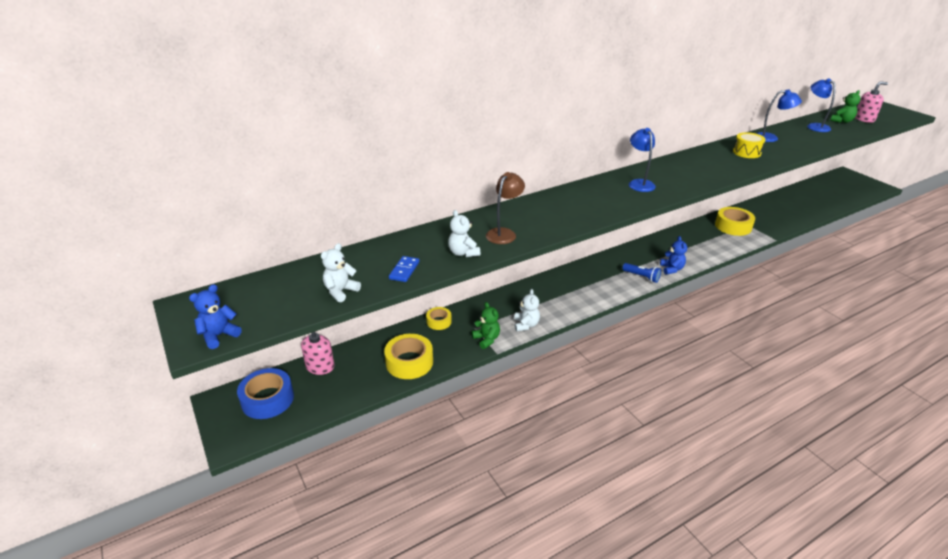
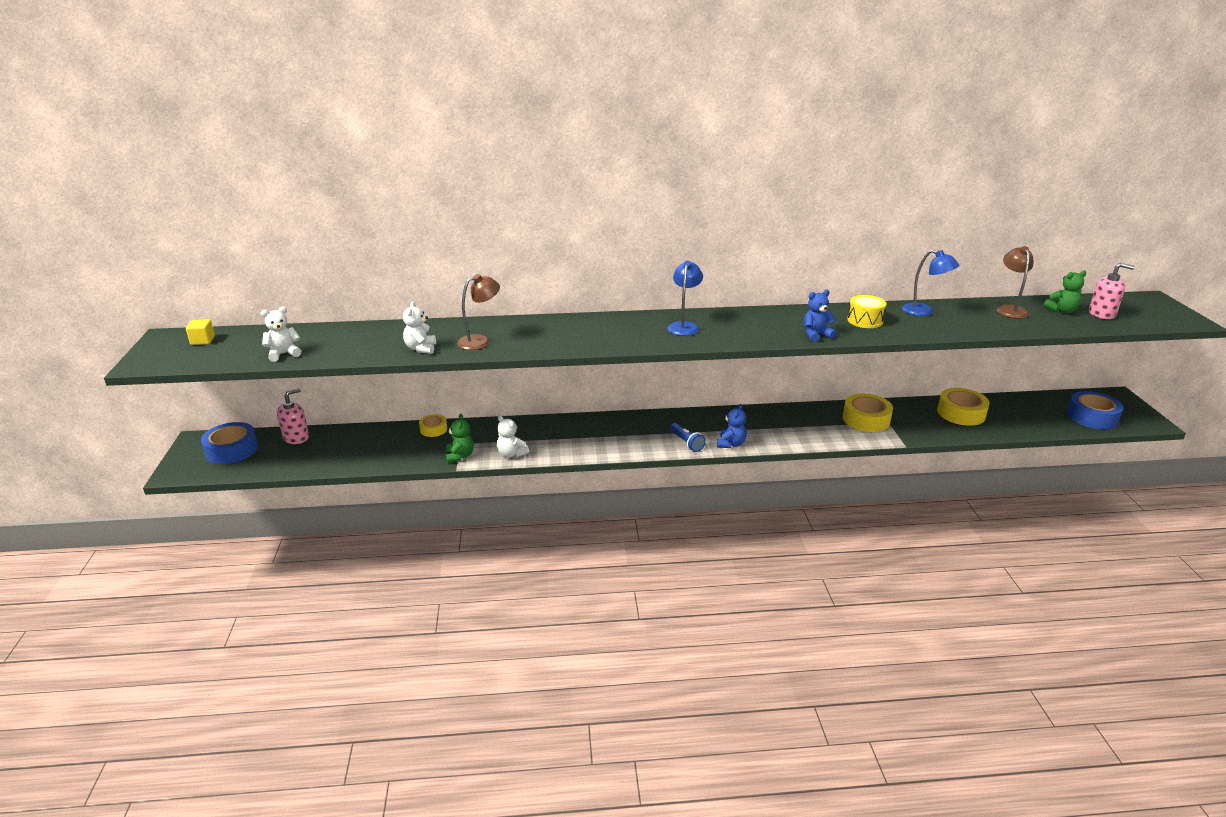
camera: 25 degrees right, 5 degrees down
blue teddy bear [189,284,241,349] -> blue teddy bear moved to [804,290,836,342]
yellow tape [384,334,433,379] -> yellow tape moved to [937,388,990,426]
blue domino [389,256,419,282] -> none
white teddy bear [514,289,540,331] -> white teddy bear turned 105 degrees clockwise [497,415,529,458]
blue lamp [807,78,836,132] -> brown lamp [997,246,1033,319]
none -> yellow cube [186,319,215,345]
none -> blue tape [1067,391,1123,429]

